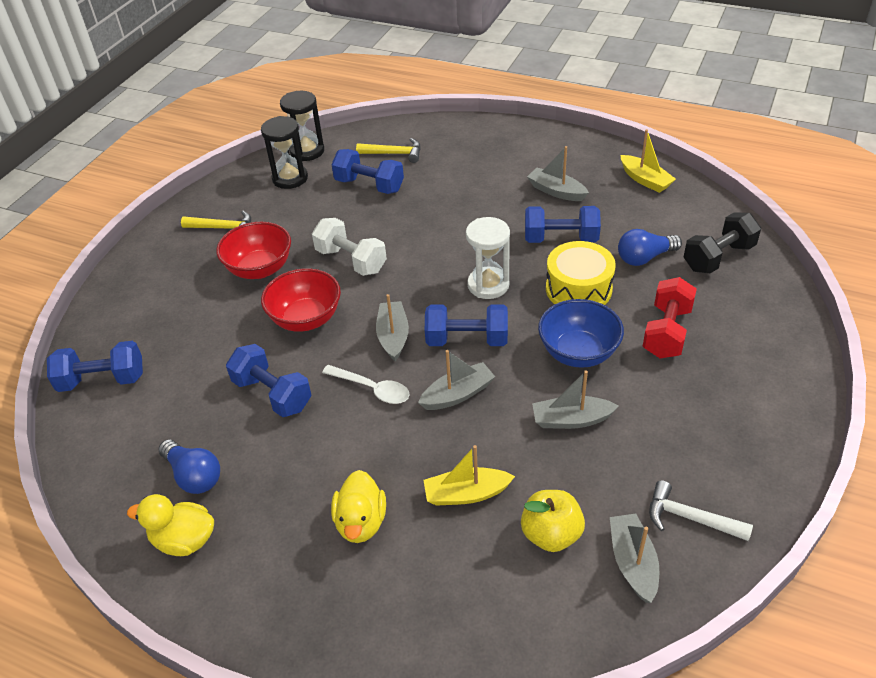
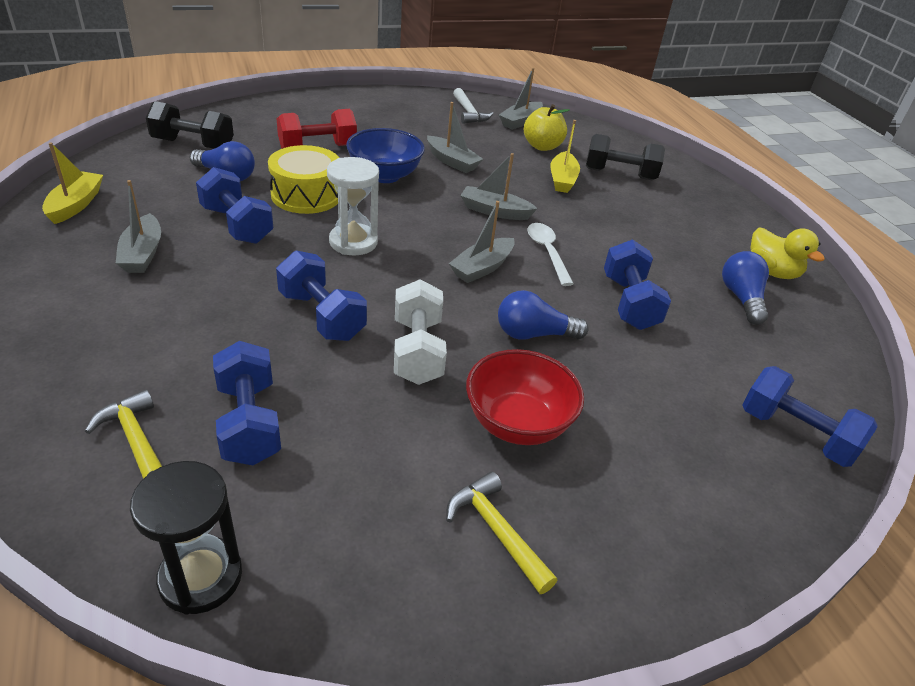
camera: 140 degrees left, 5 degrees down
black hourglass [261,116,308,189] -> none
red bowl [261,268,341,332] -> blue light bulb [498,290,589,340]
yellow duck [331,470,386,543] -> none
yellow boat [424,445,515,506] -> yellow boat turned 60 degrees clockwise [550,120,580,193]
blue dumbbell [425,304,508,346] -> blue dumbbell moved to [276,250,367,341]
none -> black dumbbell [586,134,665,180]

